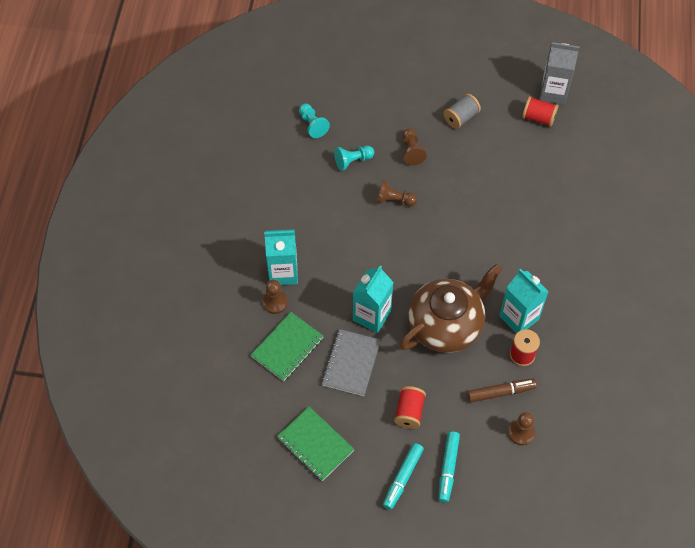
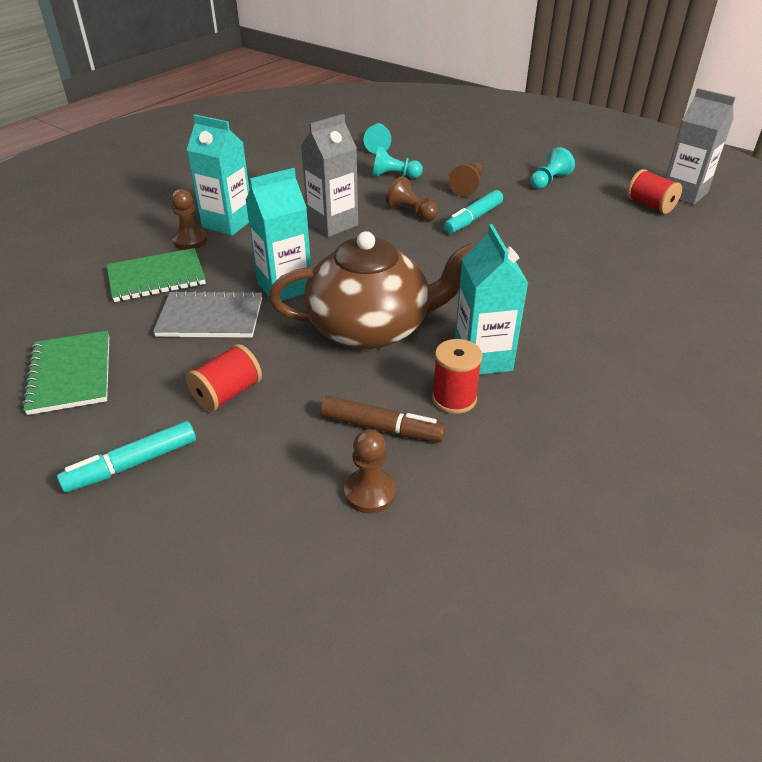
camera: 30 degrees right, 20 degrees down
grey notebook [322,329,381,396] -> grey notebook turned 45 degrees clockwise [153,290,262,338]
turquoise marker [438,431,460,502] -> turquoise marker moved to [444,190,503,234]
grey spool [444,94,481,129] -> turquoise pawn [530,147,575,189]
none -> grey carton [301,114,358,237]

